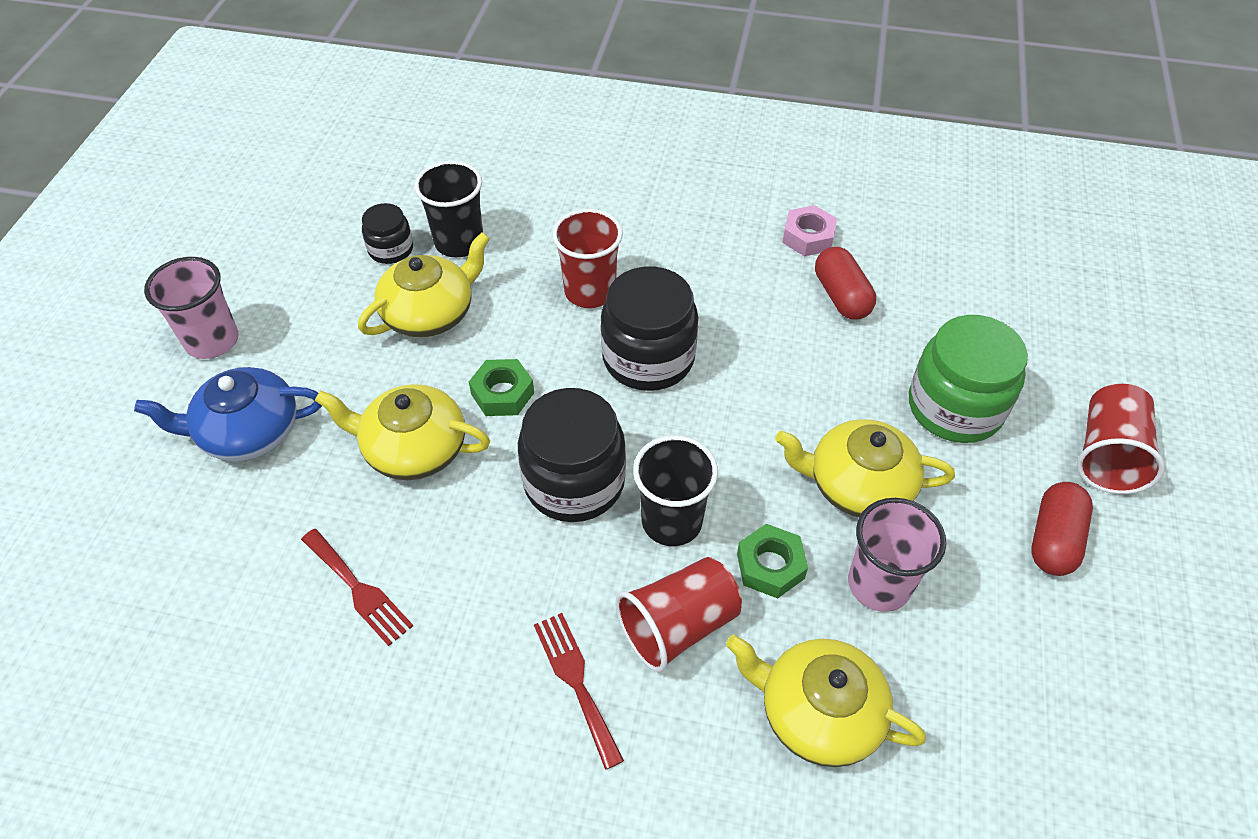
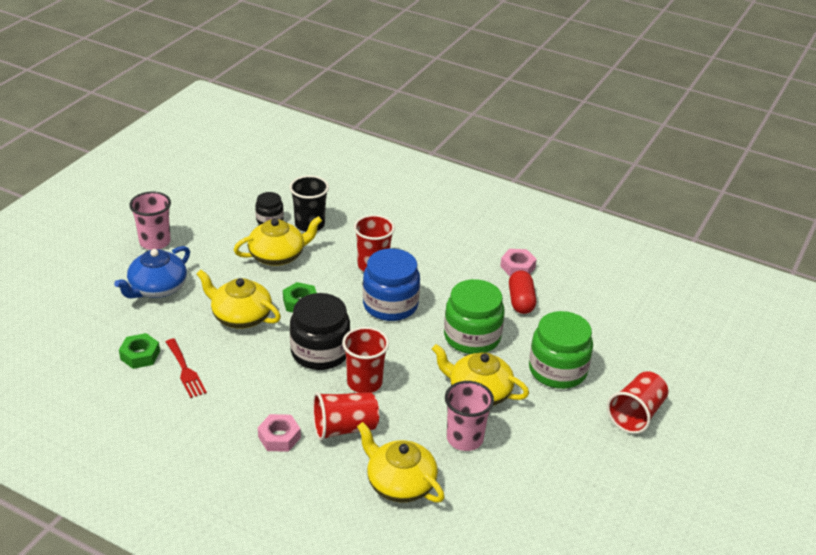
camera: 15 degrees right, 15 degrees down
blue teapot [134,367,322,461] -> blue teapot turned 60 degrees counterclockwise [114,246,190,298]
red fork [534,613,624,770] -> pink nut [258,414,301,452]
black jar [600,267,698,391] -> blue jar [363,248,420,321]
black cup [633,435,718,546] -> red cup [342,327,389,393]
green nut [737,524,808,599] -> green nut moved to [119,333,160,369]
red capsule [1031,482,1093,576] -> none
none -> green jar [444,279,504,354]

